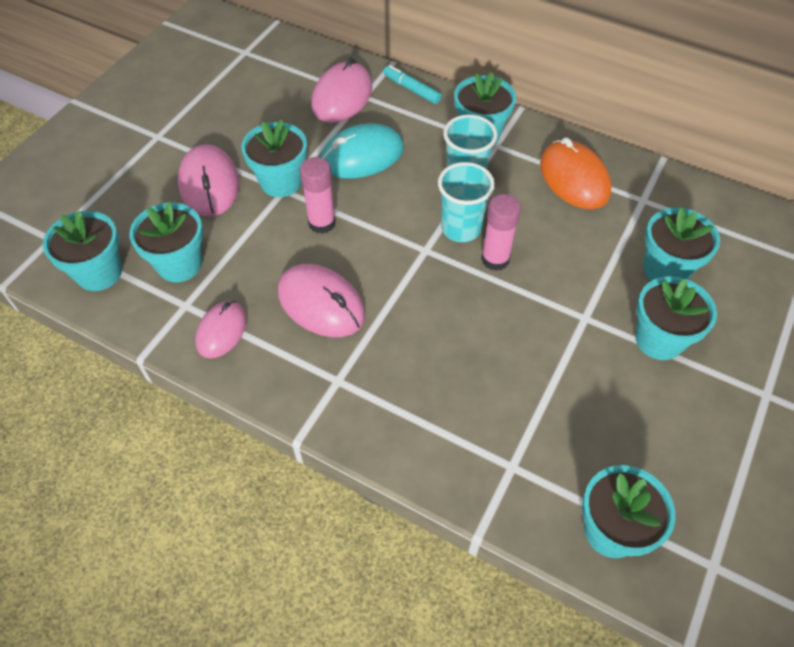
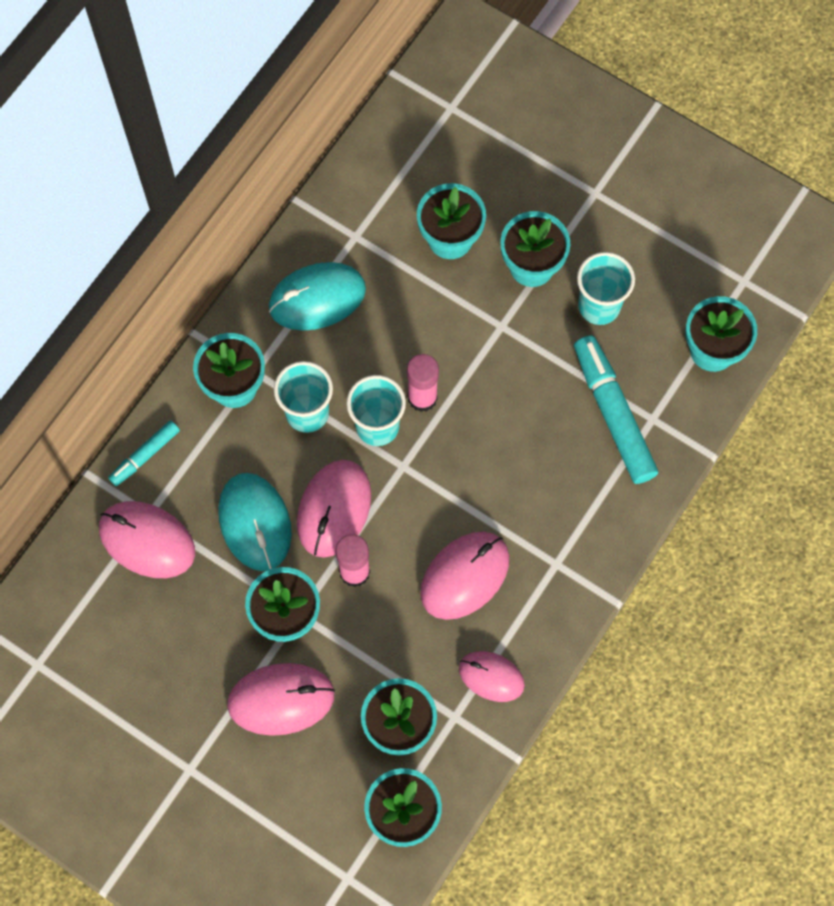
camera: 85 degrees left, 15 degrees up
orange mouse [540,138,612,209] -> turquoise mouse [269,262,366,331]
none -> pink mouse [297,460,371,558]
none -> turquoise marker [574,335,658,484]
none -> turquoise cup [577,252,635,325]

